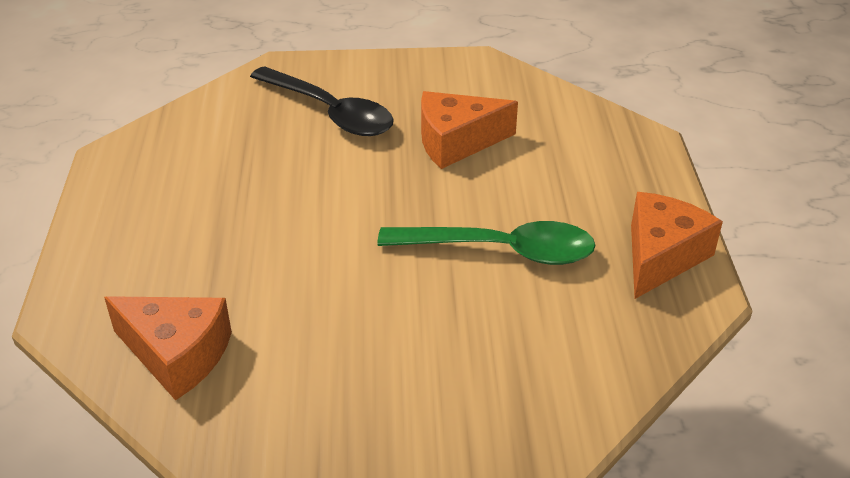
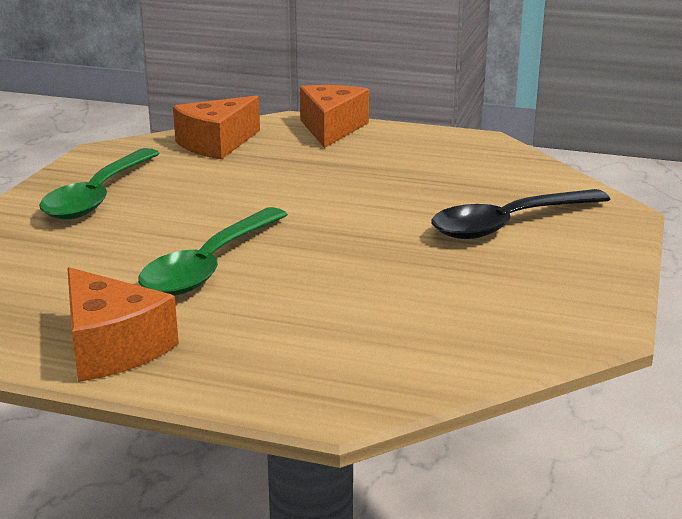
camera: 110 degrees right, 15 degrees down
orange cheese [421,91,518,169] -> orange cheese moved to [300,85,369,148]
none -> green spoon [39,148,160,220]

